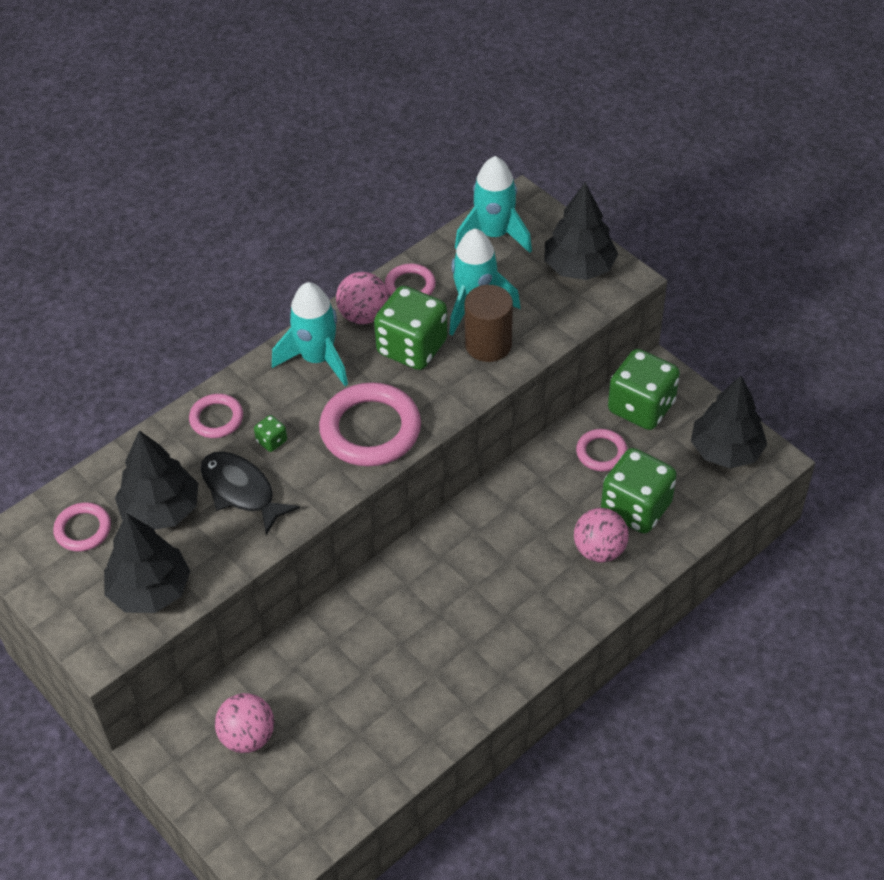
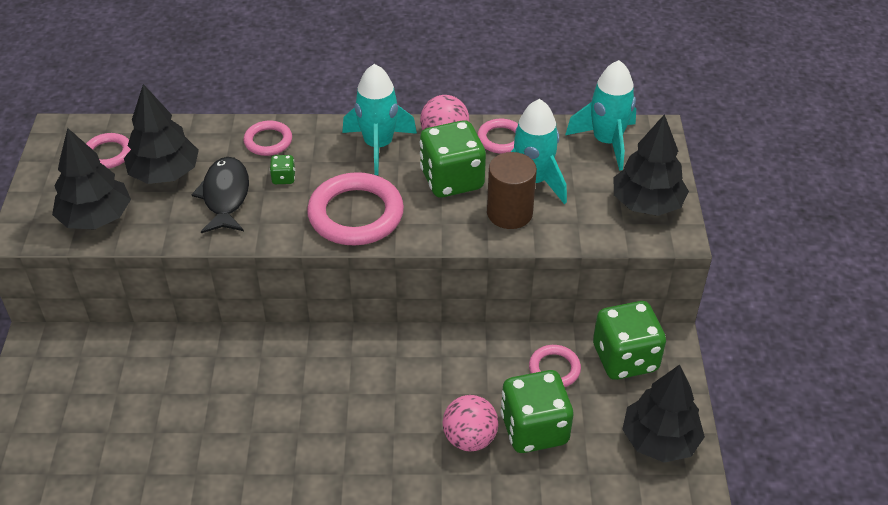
camera: 40 degrees right, 5 degrees down
pink ball [215,693,274,753] -> none

